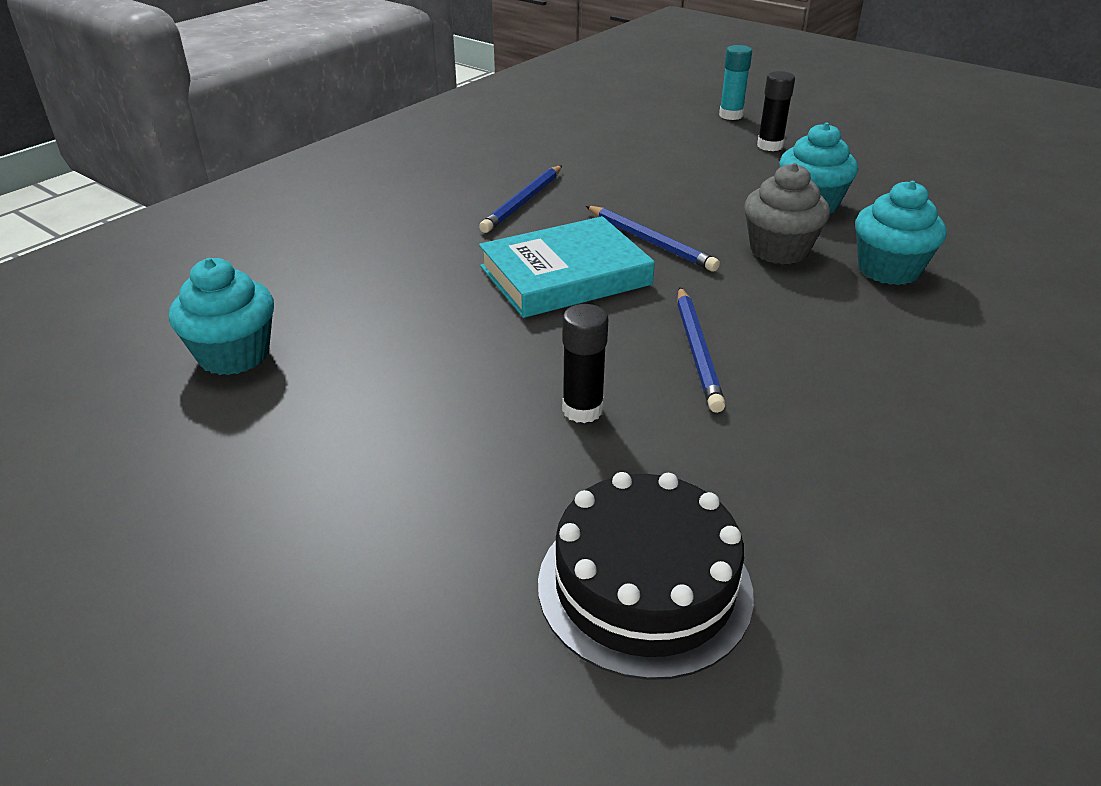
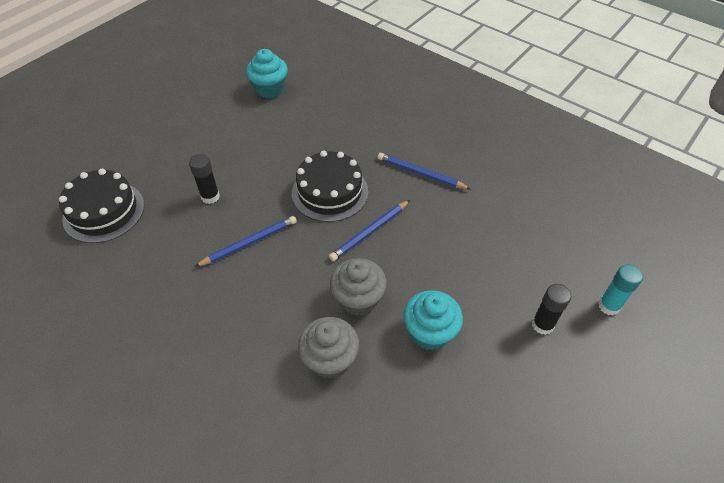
camera: 90 degrees right, 15 degrees up
turquoise book [479,216,655,318] -> black cake [292,151,368,222]
blue pencil [677,287,725,413] -> blue pencil turned 150 degrees clockwise [194,216,297,267]
turquoise cupcake [855,181,947,285] -> grey cupcake [298,317,359,379]

